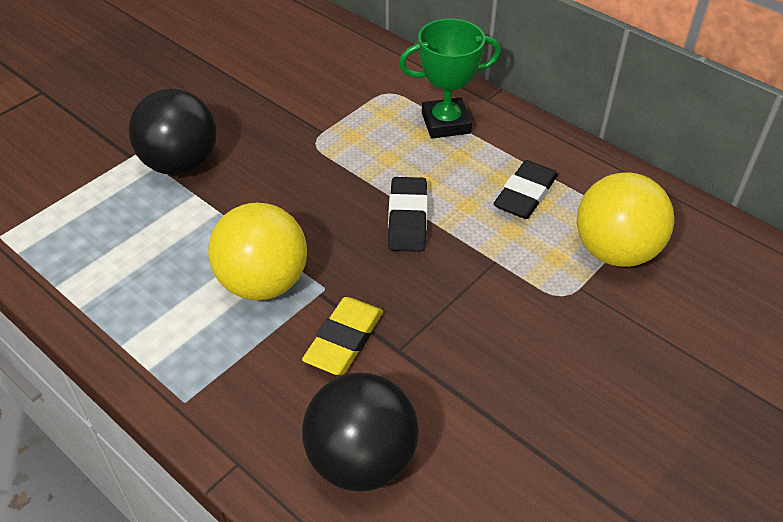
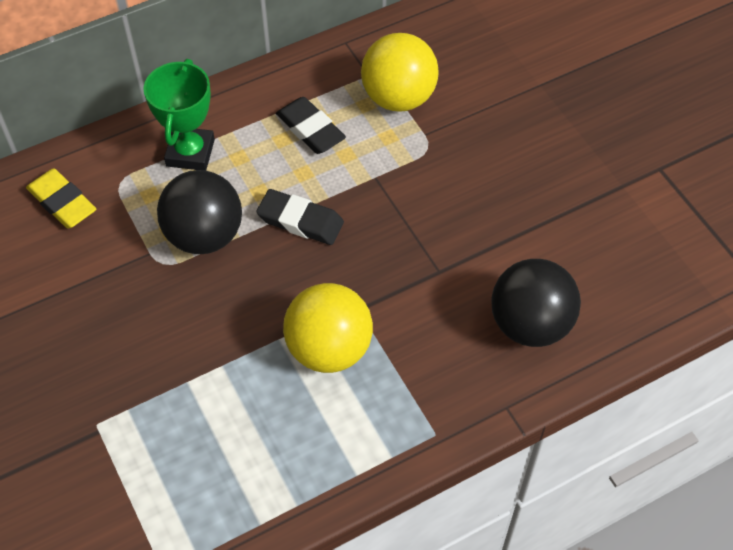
camera: 70 degrees left, 10 degrees up
black ball [128,88,217,175] -> black ball moved to [157,170,242,254]
yellow eraser [302,297,383,375] -> yellow eraser moved to [26,168,96,229]

